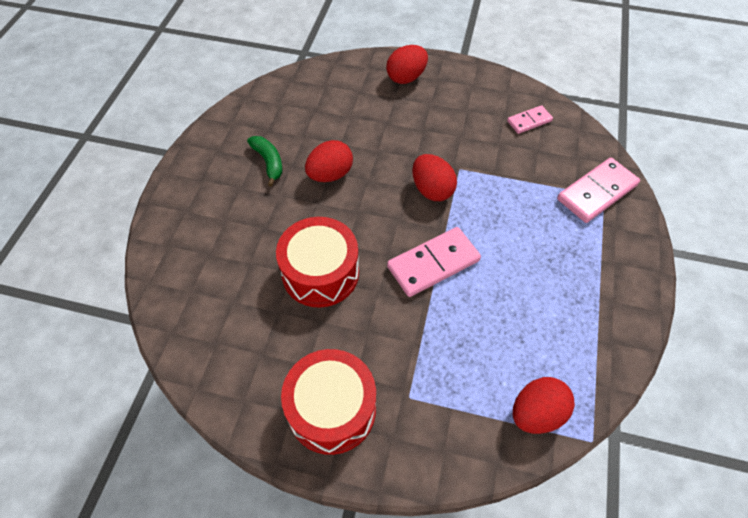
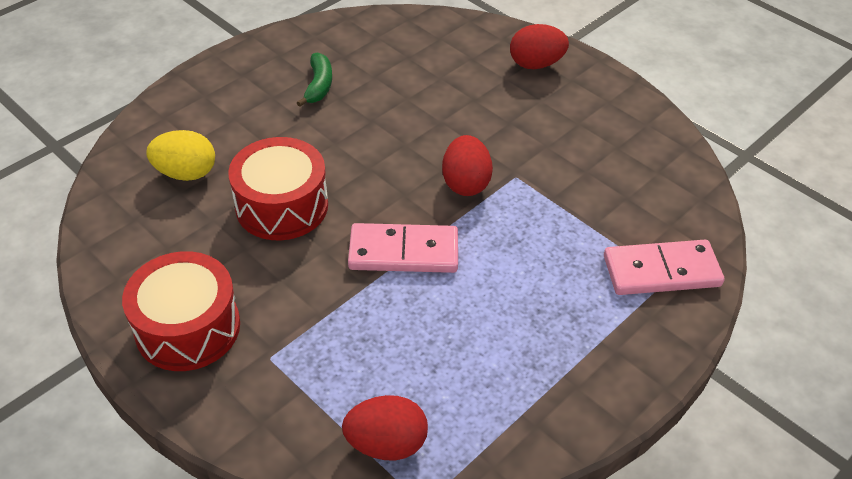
camera: 30 degrees right, 10 degrees down
red egg [305,140,353,182] -> none
pink domino [507,105,553,134] -> none
none -> yellow egg [146,130,215,181]

